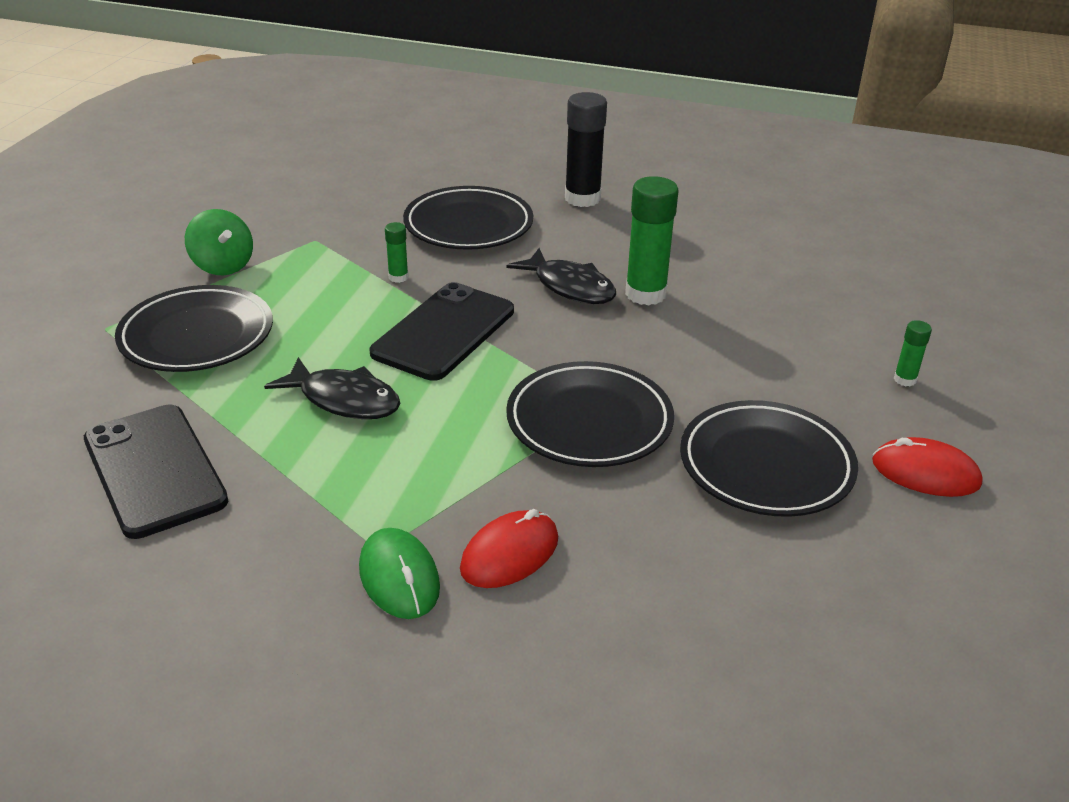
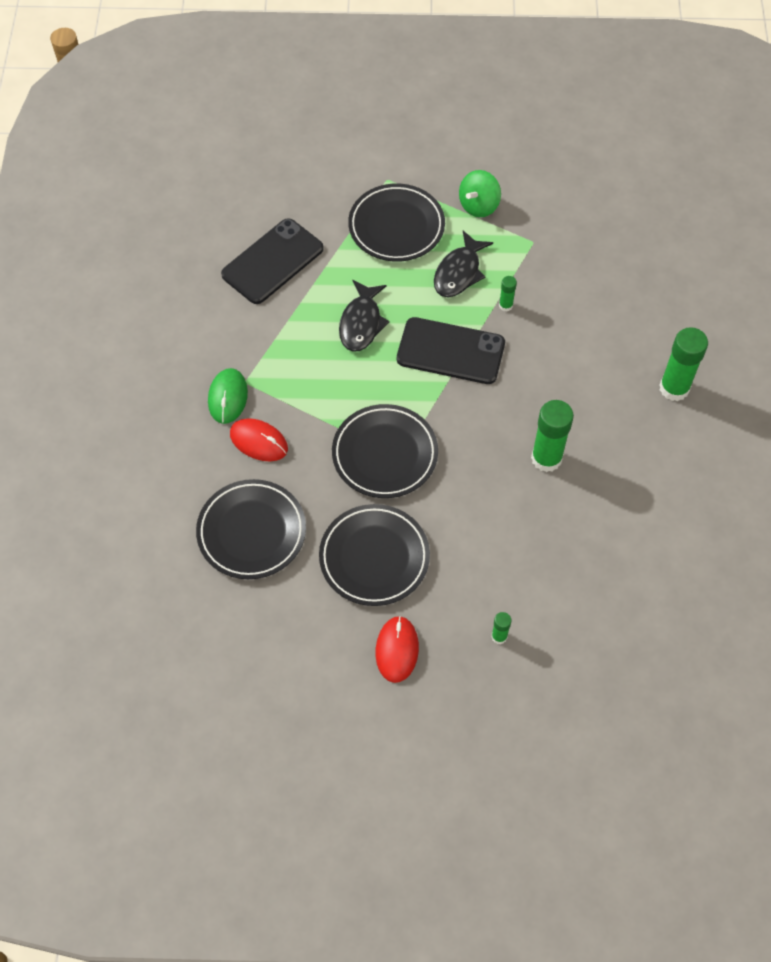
camera: 75 degrees right, 25 degrees up
green mouse [359,528,440,619] -> green mouse turned 45 degrees counterclockwise [208,368,248,424]
black plate [403,186,533,250] -> black plate moved to [196,479,306,579]
black fish [506,248,616,304] -> black fish moved to [434,231,493,297]
black glue stick [565,92,607,207] -> green glue stick [660,327,708,401]

